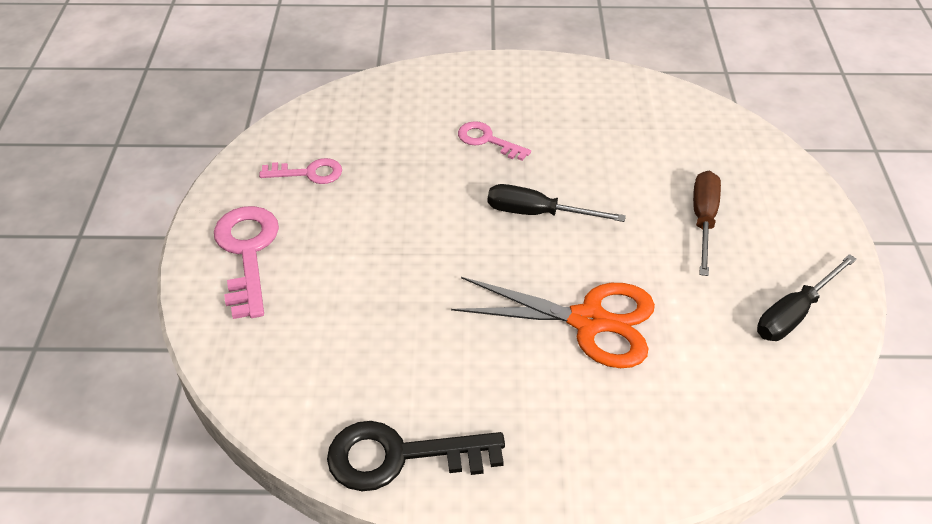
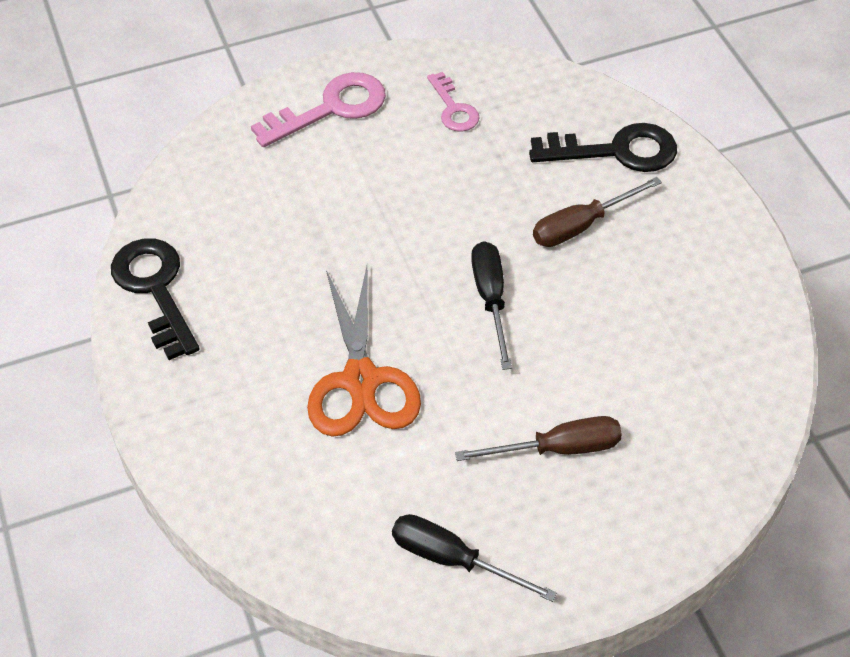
camera: 70 degrees right, 5 degrees up
pink key [458,121,531,161] -> brown screwdriver [533,177,662,247]
none -> black key [529,123,677,172]

